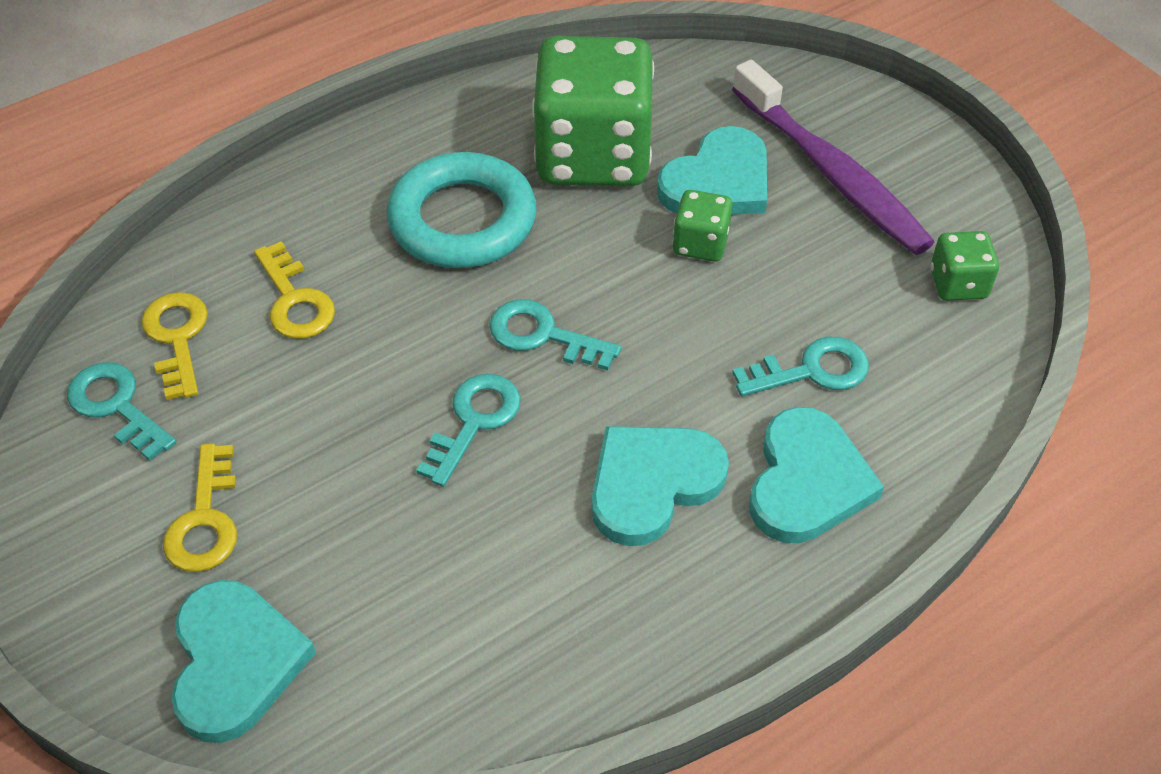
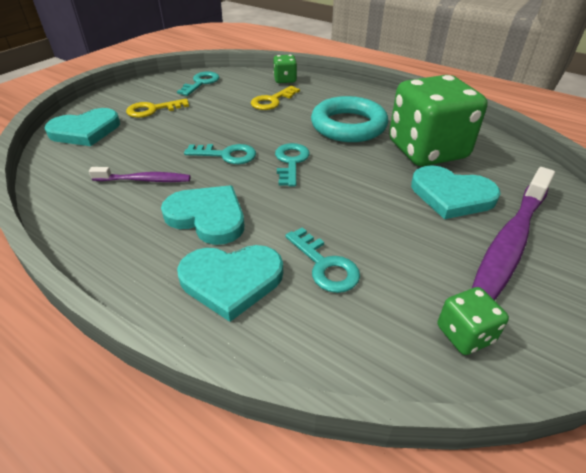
camera: 70 degrees right, 10 degrees down
yellow key [141,292,208,400] -> none
green dice [672,190,733,261] -> green dice moved to [273,55,297,83]
none -> purple toothbrush [89,167,191,182]

